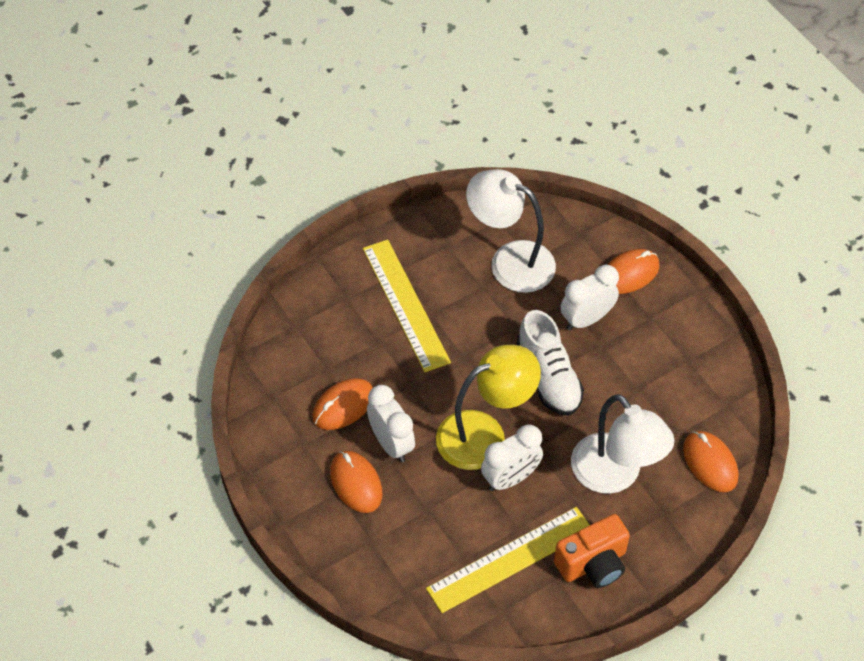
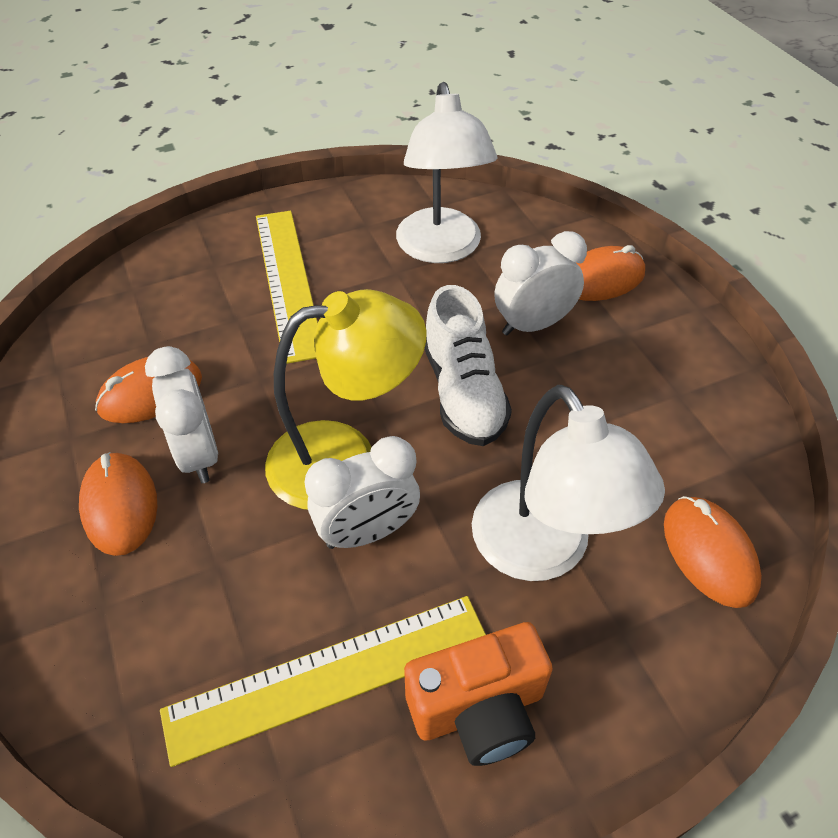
camera: 10 degrees right, 5 degrees down
white lamp [466,169,556,293] -> white lamp turned 135 degrees counterclockwise [396,82,497,263]

